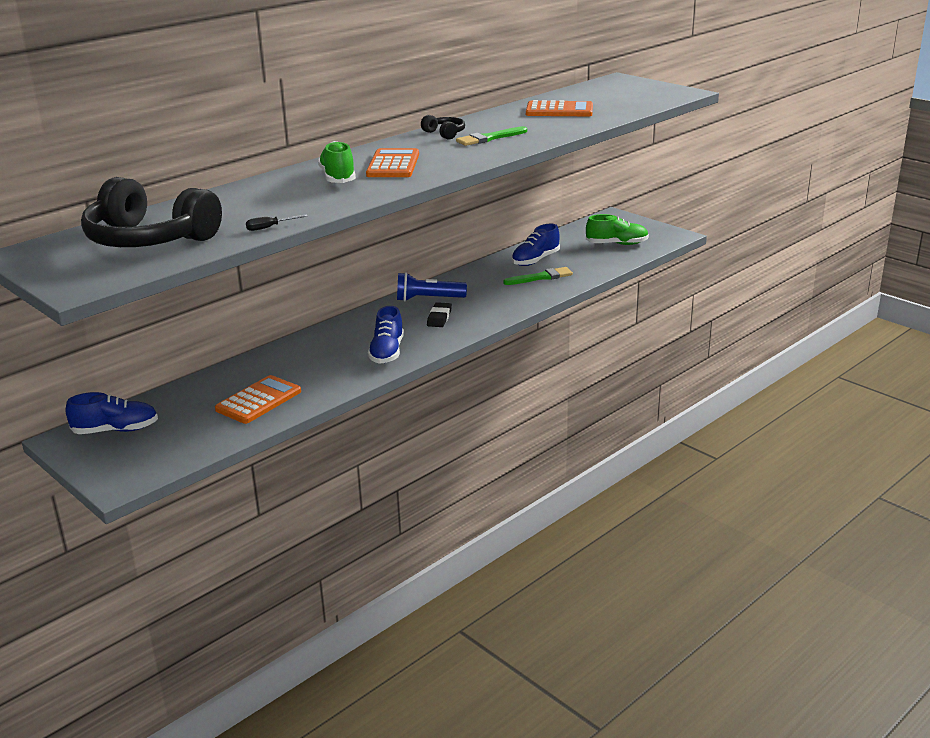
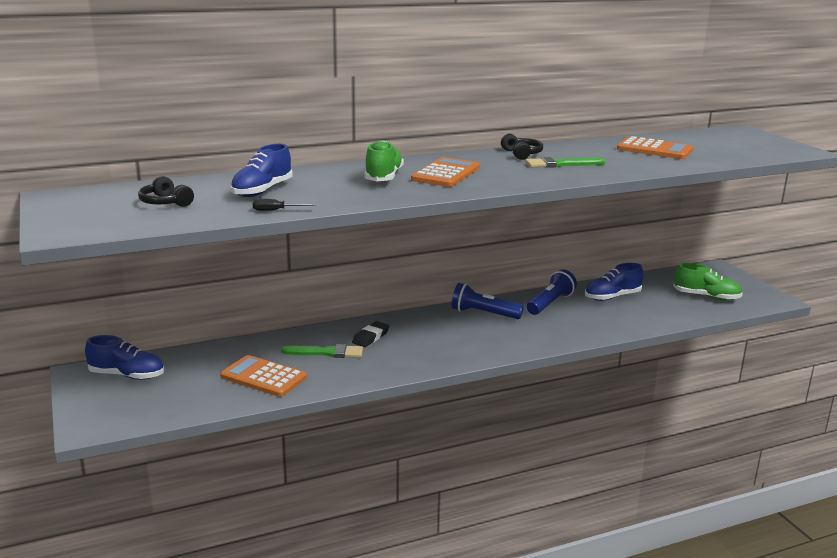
camera: 20 degrees right, 5 degrees down
black headphones [81,177,222,247] -> black headphones [138,176,194,207], size x0.43
orange calculator [215,375,301,424] -> orange calculator turned 120 degrees counterclockwise [220,355,307,397]
blue shoe [368,306,404,364] -> blue shoe moved to [230,144,293,197]
black eraser [427,302,452,327] -> black eraser moved to [352,321,389,347]
green brush [503,267,573,285] -> green brush moved to [281,344,363,358]
none -> blue flashlight [527,269,577,315]

